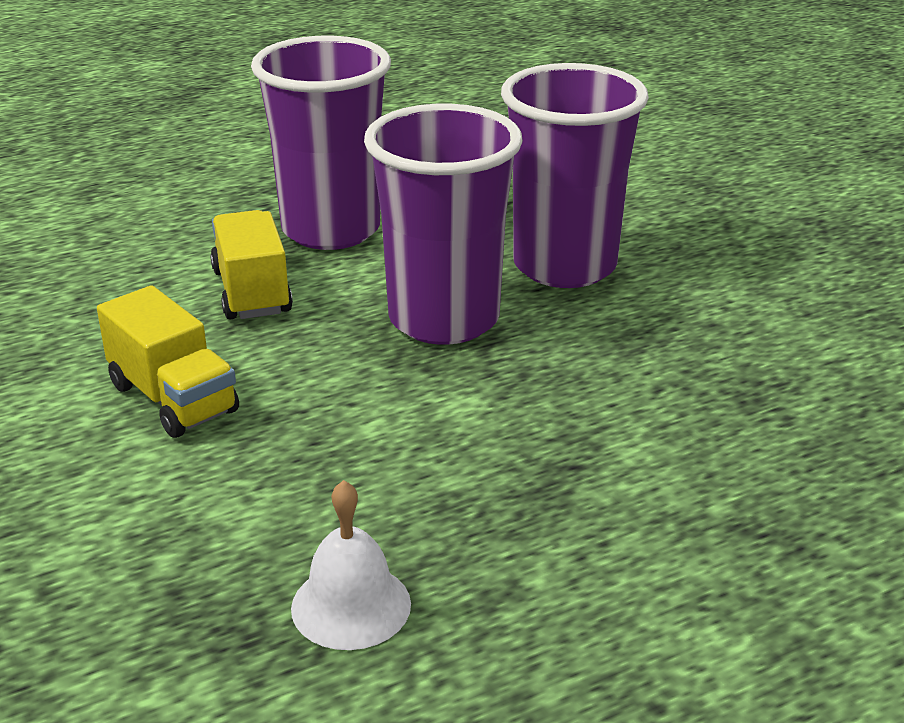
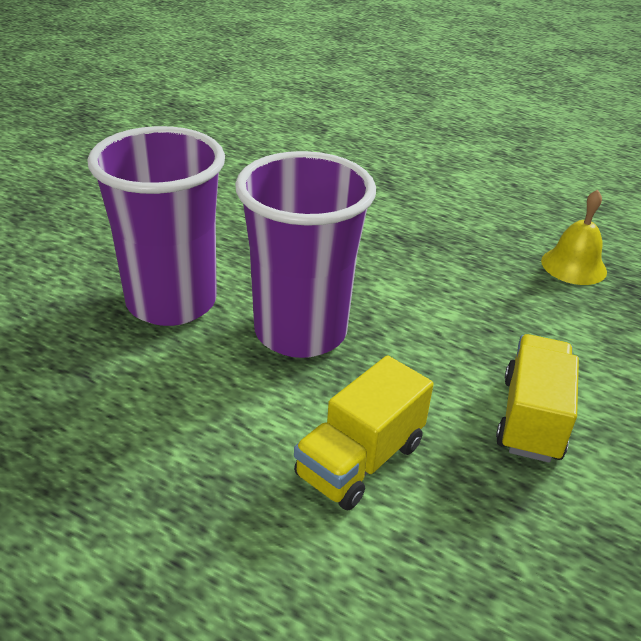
camera: 125 degrees left, 5 degrees up
purple cup [251,36,391,250] -> none
white bell [291,480,411,650] -> yellow bell [541,190,607,285]

